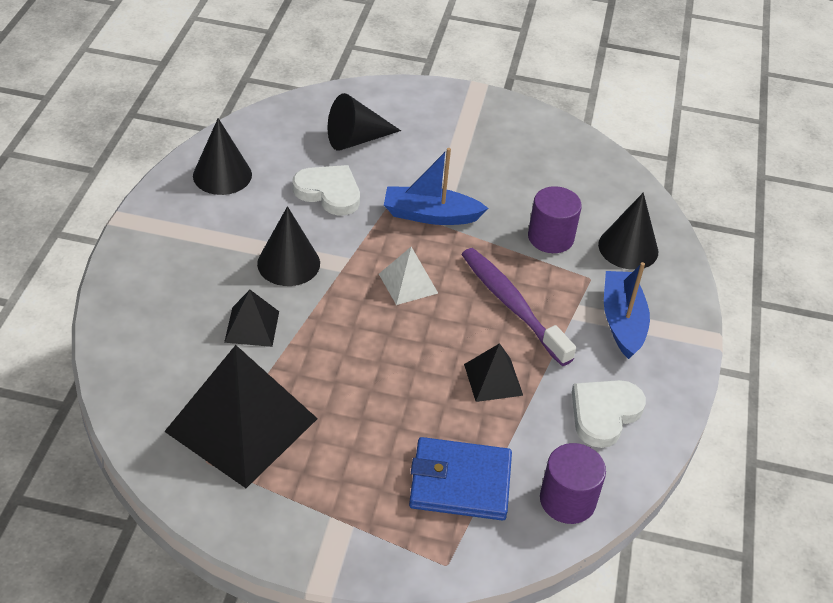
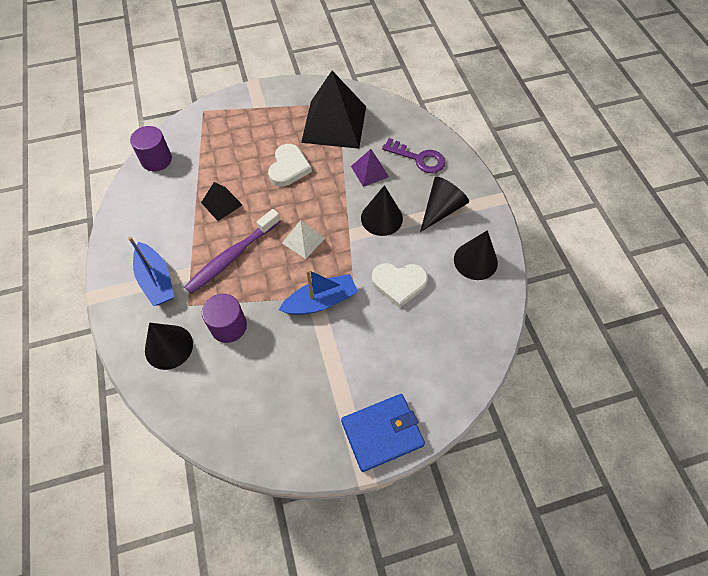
camera: 155 degrees right, 15 degrees up
black pyramid [224,290,279,347] -> purple pyramid [351,149,389,187]
black cone [328,93,401,151] -> black cone moved to [420,177,469,232]
blue wallet [409,437,512,521] -> blue wallet moved to [341,394,425,472]
purple toothbrush [461,248,576,366] -> purple toothbrush turned 105 degrees clockwise [184,209,281,294]
white heart [572,380,646,448] -> white heart moved to [268,144,312,187]
none -> purple key [382,138,445,173]

